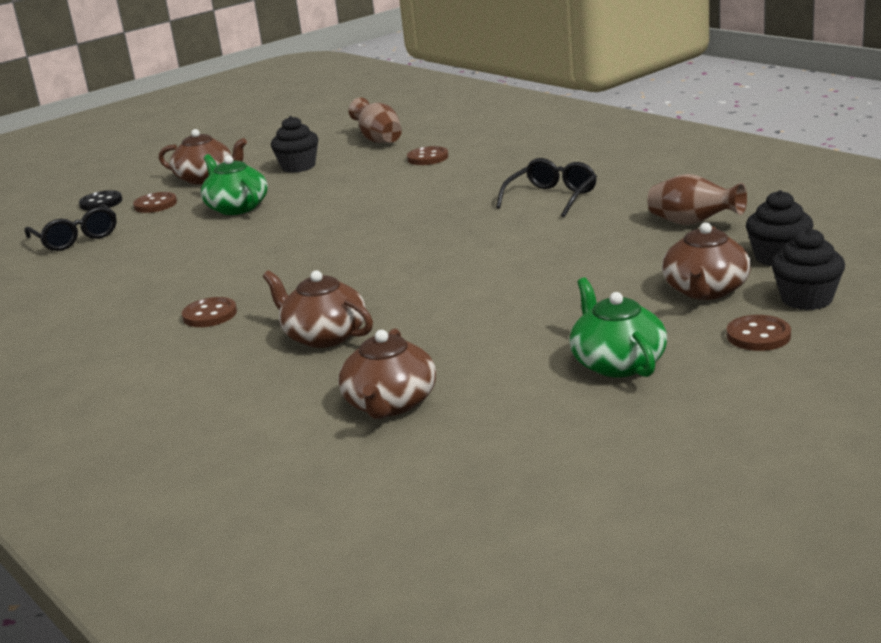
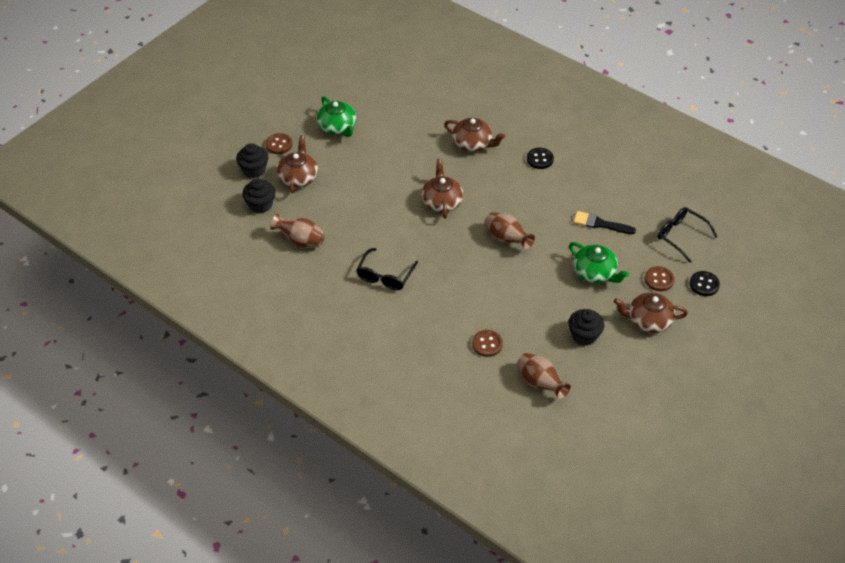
camera: 165 degrees right, 25 degrees up
brown button [182,297,237,327] -> black button [527,148,554,169]
brown teapot [338,328,436,419] -> brown teapot moved to [421,159,463,219]
none -> brown vase [484,212,535,250]
none -> black brush [574,211,636,234]

